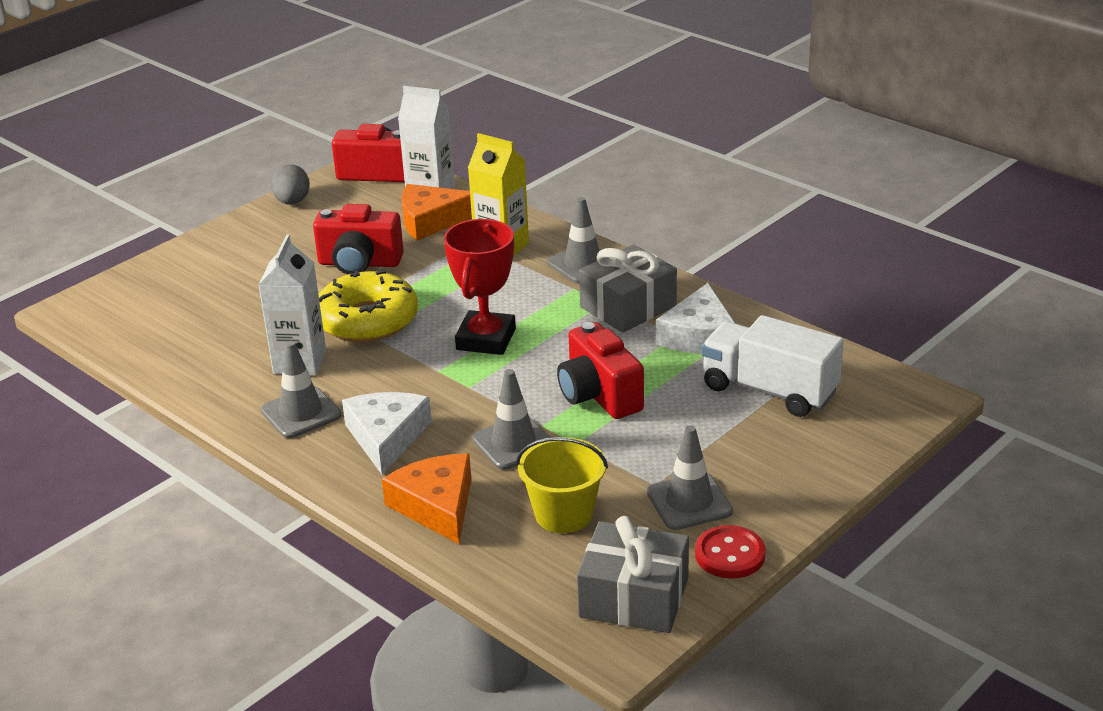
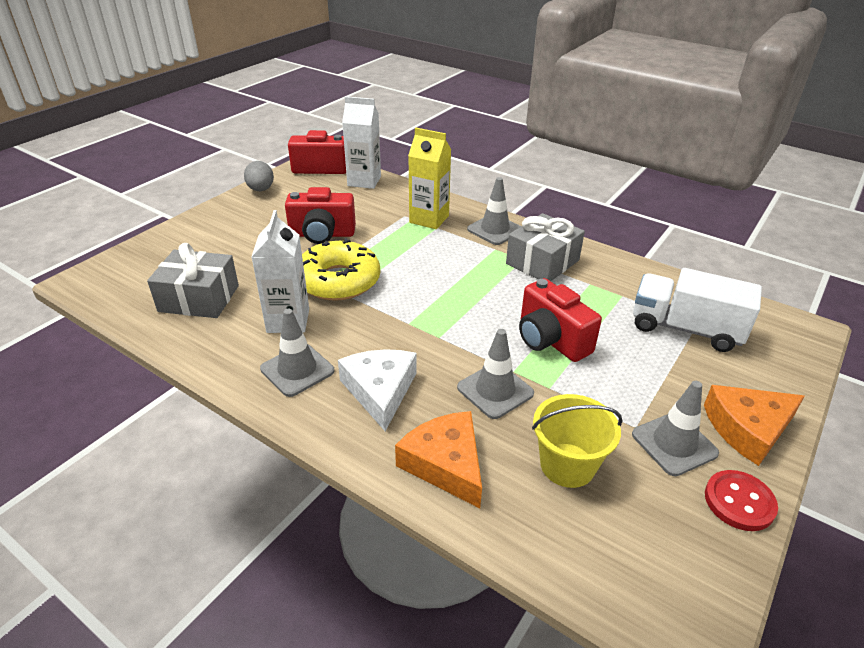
camera: 10 degrees left, 5 degrees up
orange cheese [401,184,472,240] -> orange cheese moved to [704,385,805,466]
red trophy [444,219,516,355] -> none
grey gift [577,516,689,633] -> grey gift moved to [147,243,239,318]
white cheese [656,283,736,354] -> none

